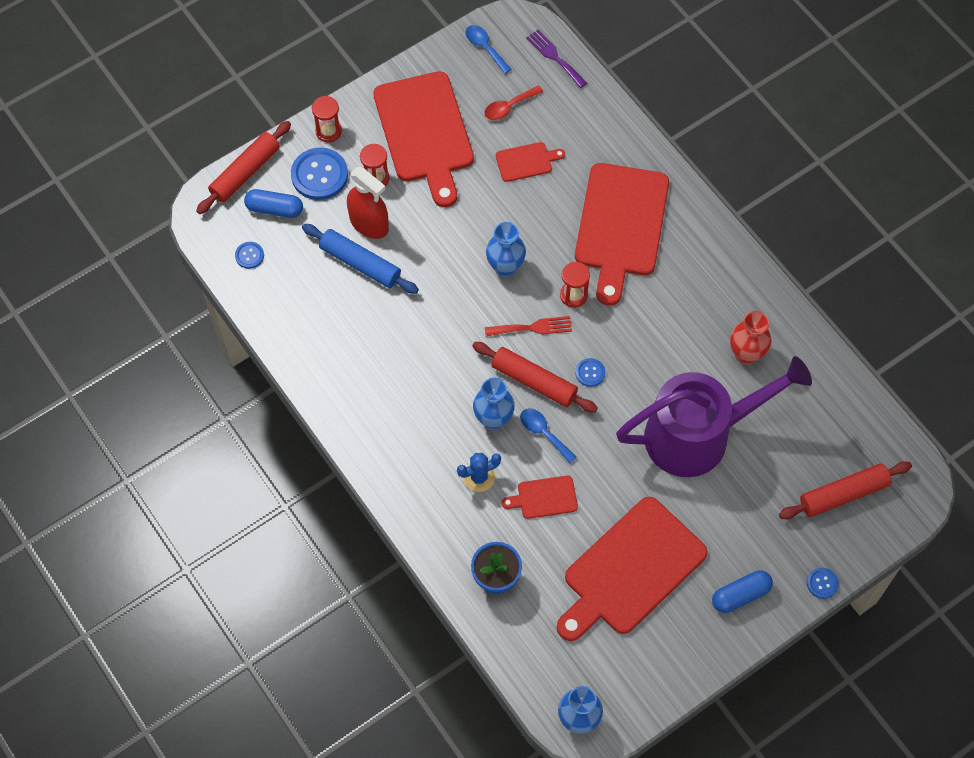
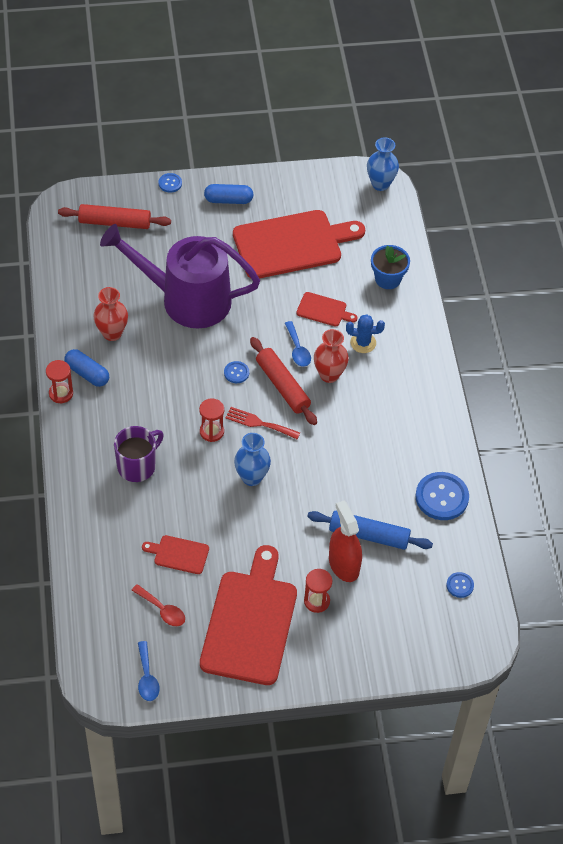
camera: 155 degrees left, 10 degrees down
red rolling pin [196,121,291,214] -> none
blue capsule [244,189,303,218] -> blue capsule moved to [64,349,109,387]
blue button [291,147,348,200] -> blue button moved to [415,472,469,520]
blue rolling pin [302,224,419,294] -> blue rolling pin turned 45 degrees counterclockwise [307,511,433,550]
red hourglass [312,96,342,142] -> red hourglass moved to [46,360,73,403]
blue vase [473,378,515,430] -> red vase [314,329,349,383]
red spoon [484,86,543,120] -> red spoon turned 45 degrees clockwise [132,584,185,626]
purple fork [526,30,587,88] -> none
red cutting board [575,163,669,306] -> purple mug [114,426,164,482]

